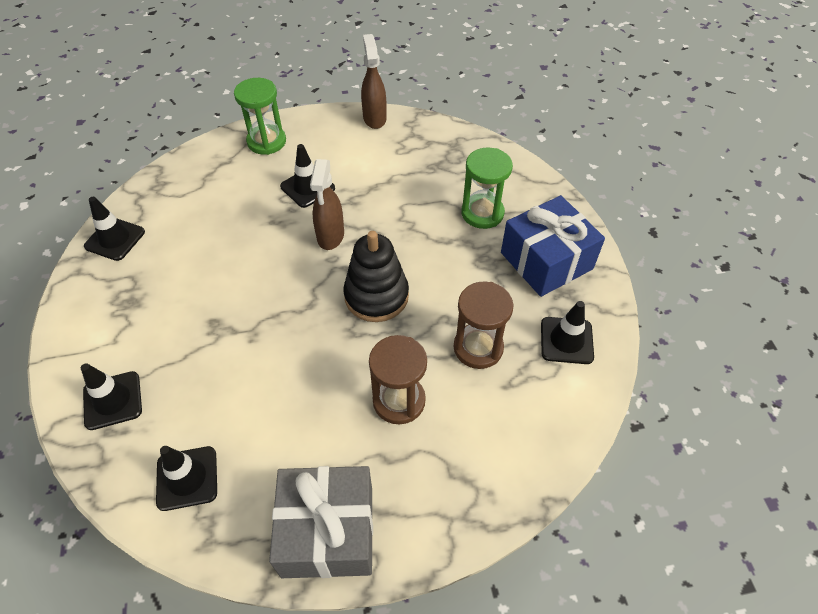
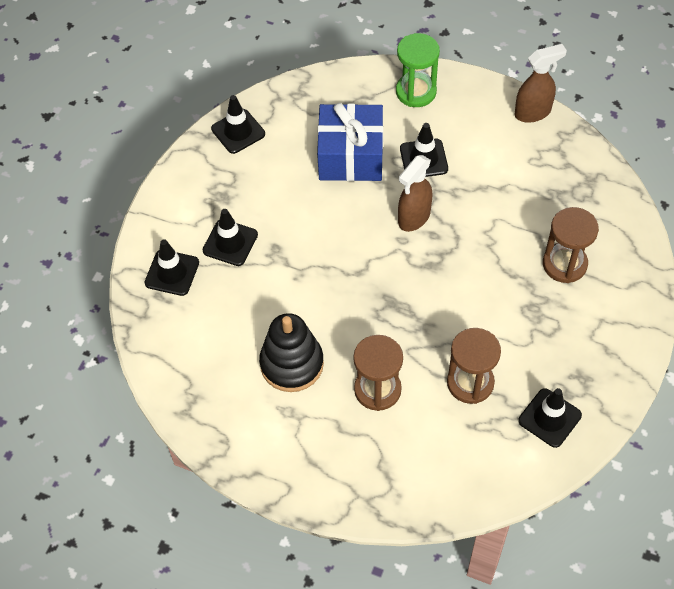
camera: 35 degrees right, 5 degrees up
black traffic cone [156,446,217,511] -> black traffic cone moved to [203,209,258,266]
grey gift [269,466,373,578] -> none
black stacking toy [343,231,409,322] -> black stacking toy moved to [259,313,324,392]
brown spray bottle [361,34,387,129] -> brown spray bottle turned 45 degrees clockwise [515,44,567,123]
green hourglass [461,148,513,229] -> brown hourglass [543,207,599,283]
blue gift [501,195,605,297] -> blue gift moved to [317,103,383,181]

